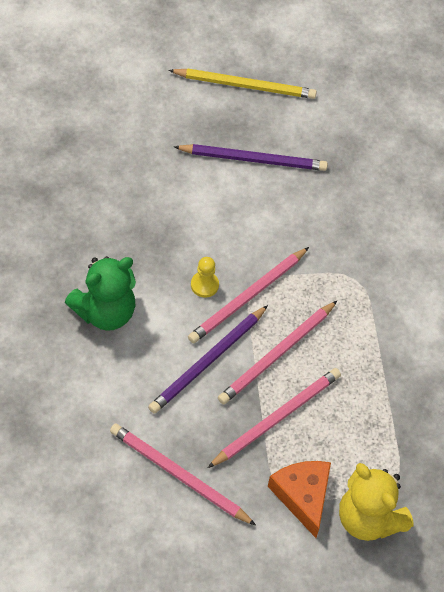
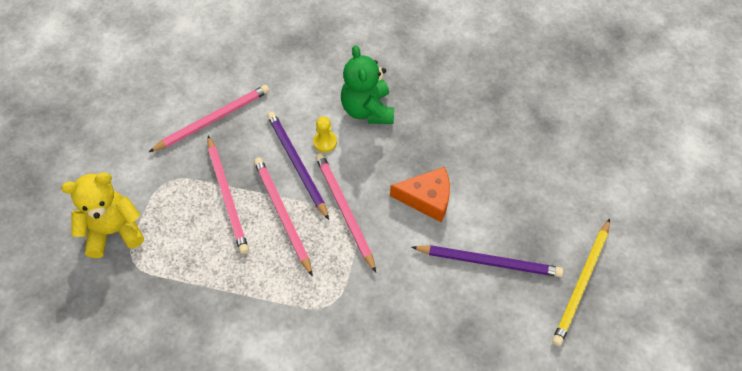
camera: 115 degrees right, 0 degrees up
purple pencil [174,144,328,171] -> purple pencil turned 105 degrees counterclockwise [412,245,563,277]
yellow pawn [191,257,219,297] -> yellow pawn moved to [313,117,337,152]
orange cheese [268,461,331,538] -> orange cheese moved to [390,167,450,222]

